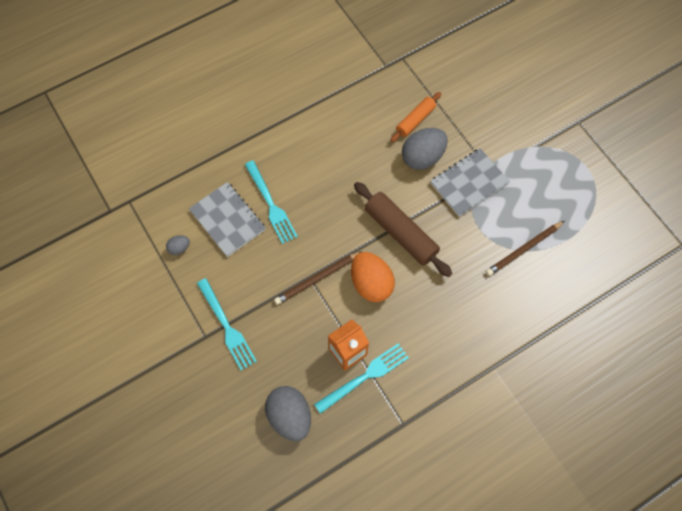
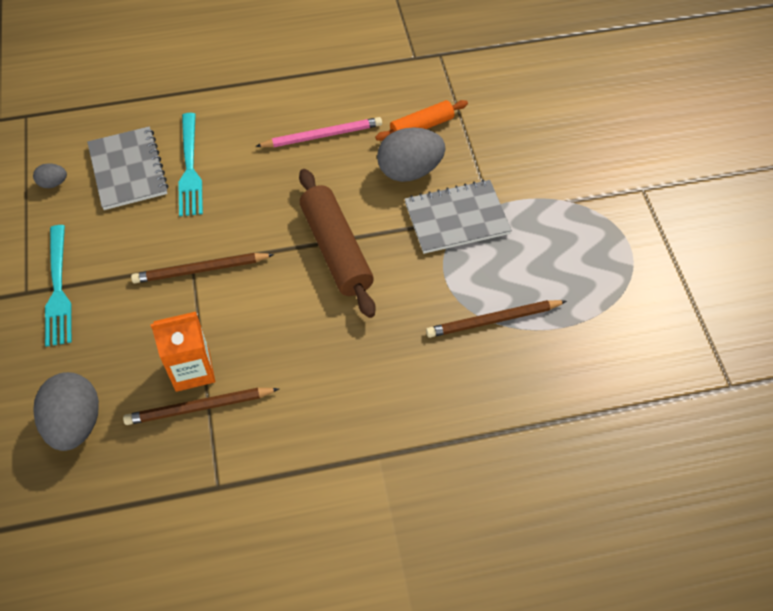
camera: 20 degrees right, 10 degrees down
turquoise fork [314,343,409,414] -> brown pencil [123,388,279,425]
orange egg [351,252,395,302] -> none
none -> pink pencil [255,117,382,147]

